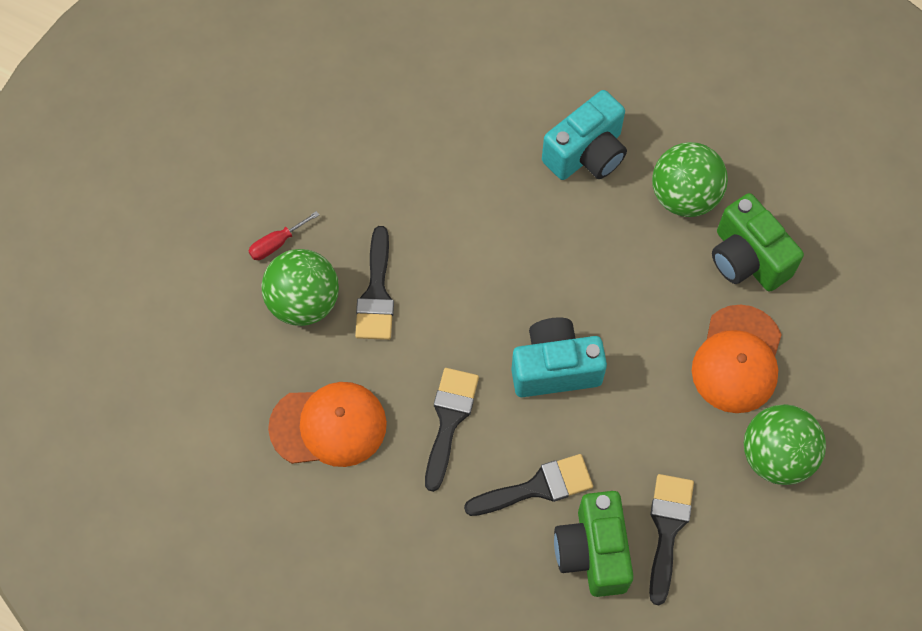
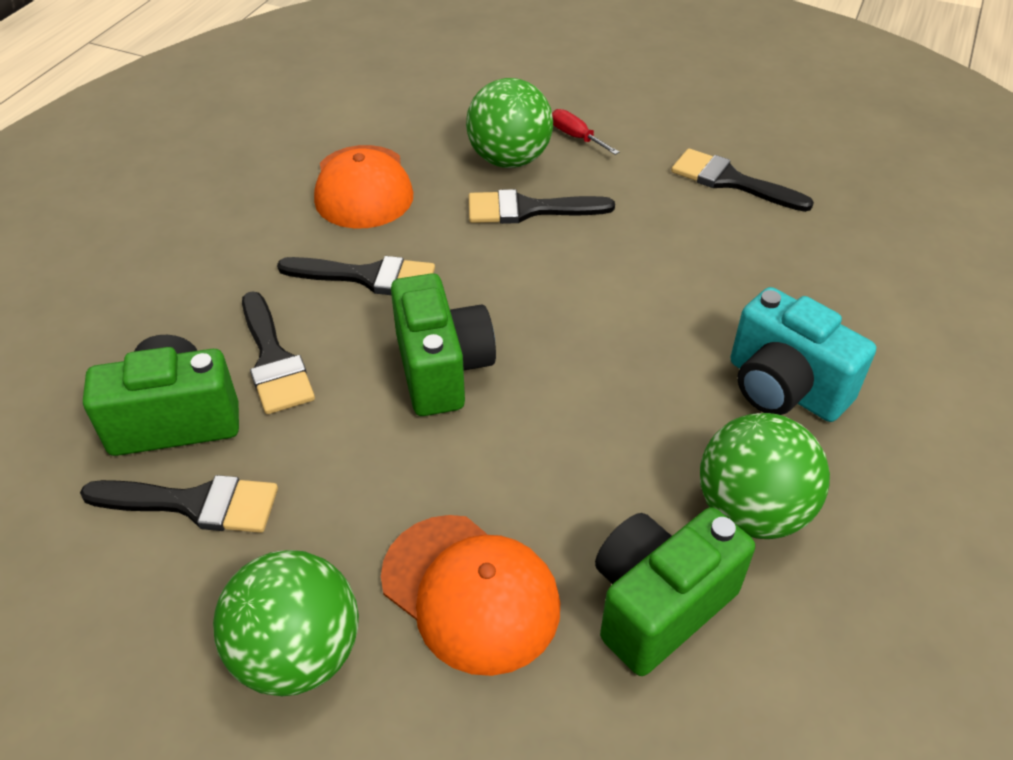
camera: 85 degrees right, 20 degrees down
turquoise camera [511,317,607,397] -> green camera [391,273,496,416]
orange cap [692,305,782,413] -> orange cap turned 150 degrees counterclockwise [381,515,560,676]
none -> black brush [671,148,814,212]

